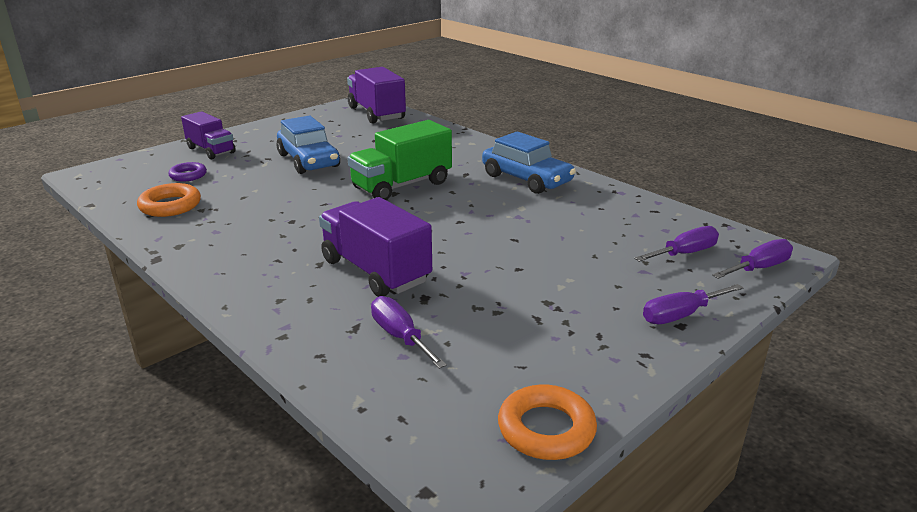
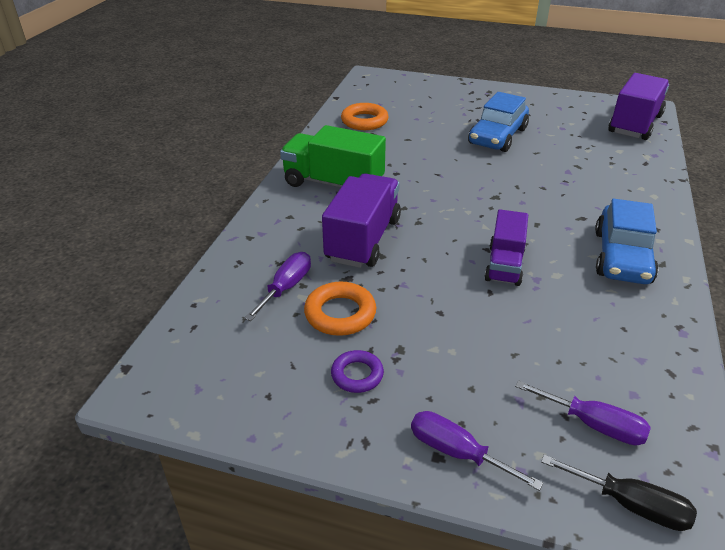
camera: 60 degrees right, 10 degrees up
purple ring [168,162,207,182] -> purple ring moved to [331,350,384,393]
purple truck [181,111,236,159] -> purple truck moved to [484,209,528,286]
green truck [348,120,452,200] -> green truck moved to [280,125,386,187]
orange ring [498,384,597,460] -> orange ring moved to [304,282,376,336]
purple screwdriver [712,239,793,279] -> black screwdriver [541,455,697,531]

